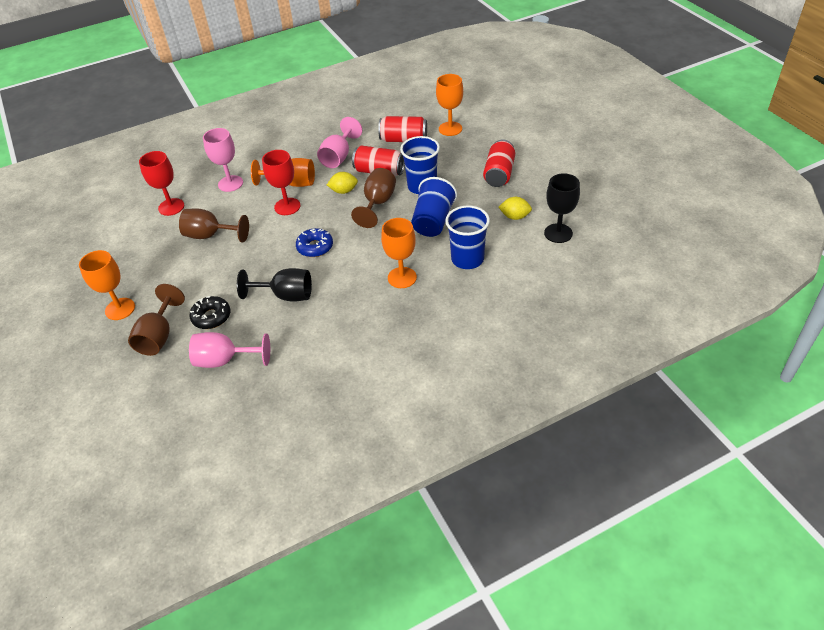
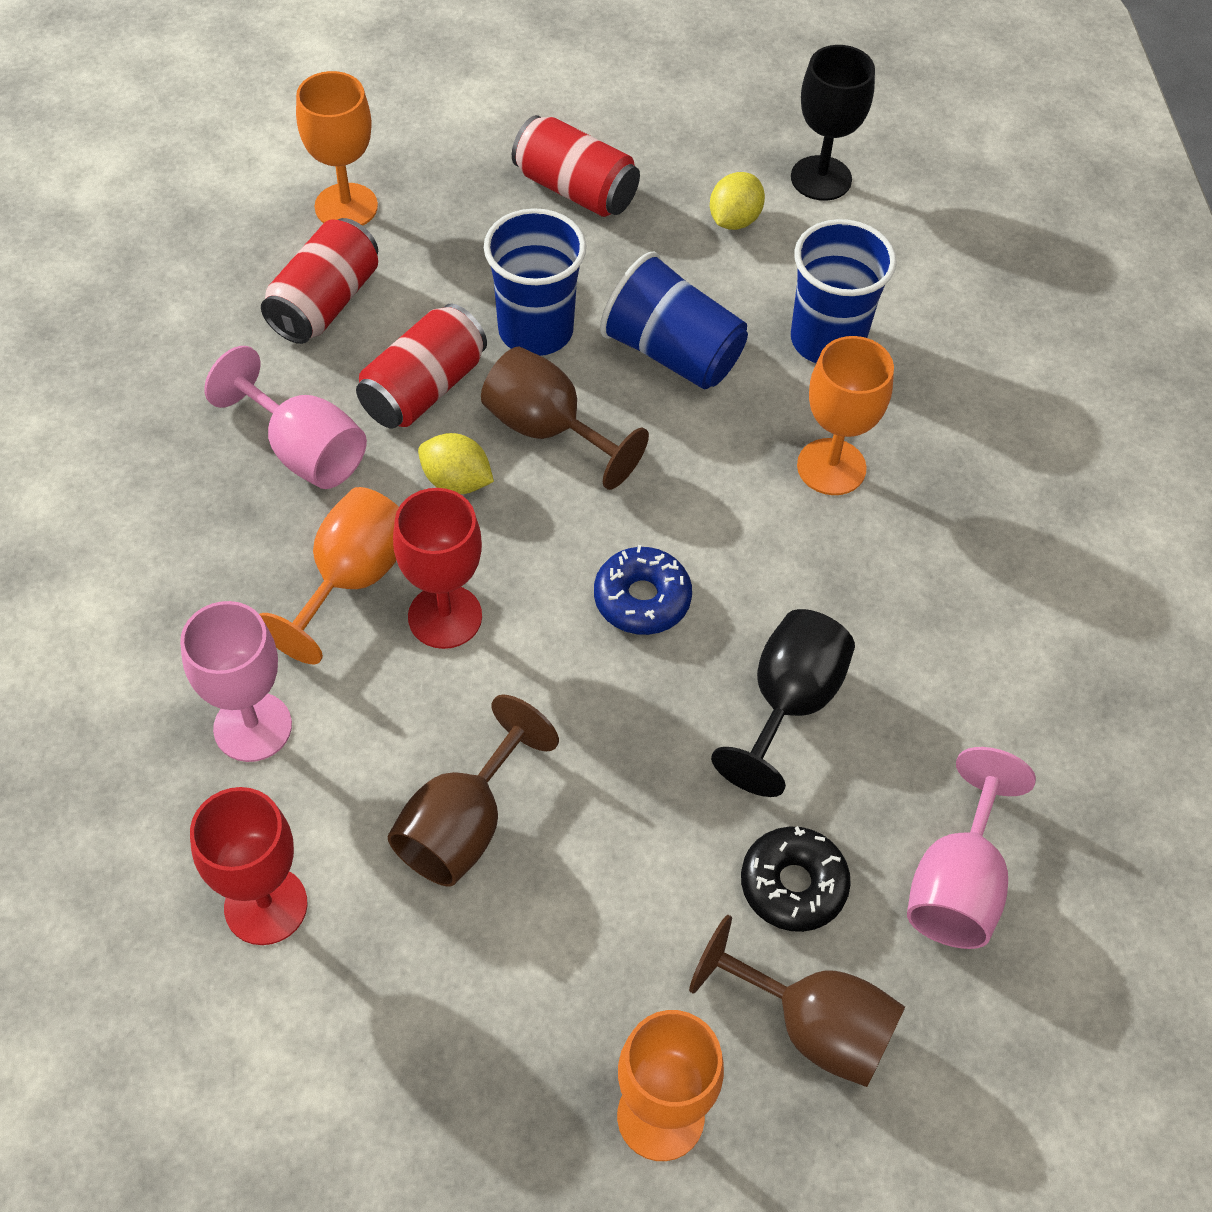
camera: 75 degrees left, 10 degrees up
yellow lemon [327,172,358,194] -> yellow lemon turned 75 degrees counterclockwise [418,433,494,494]

